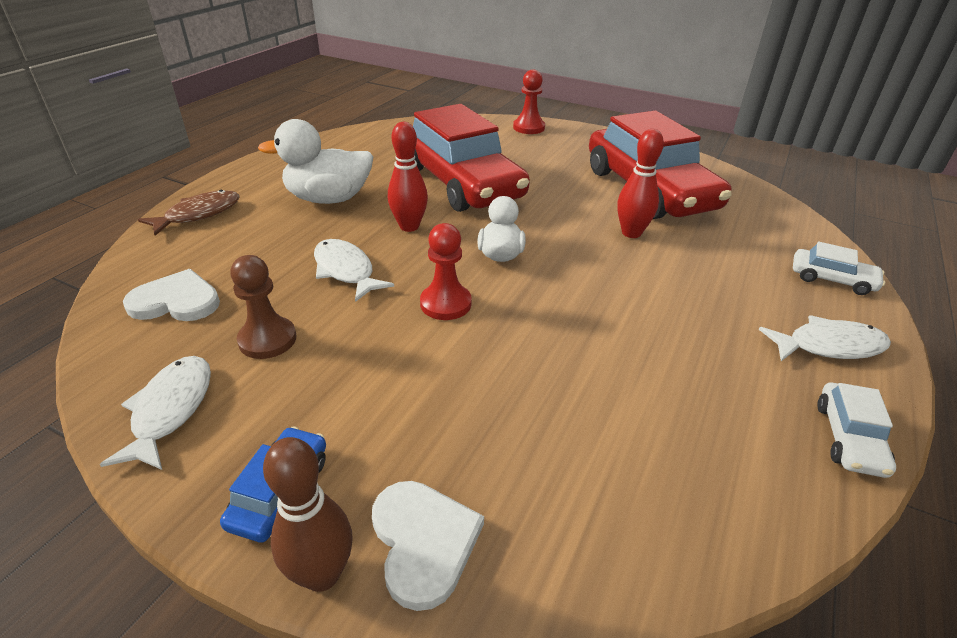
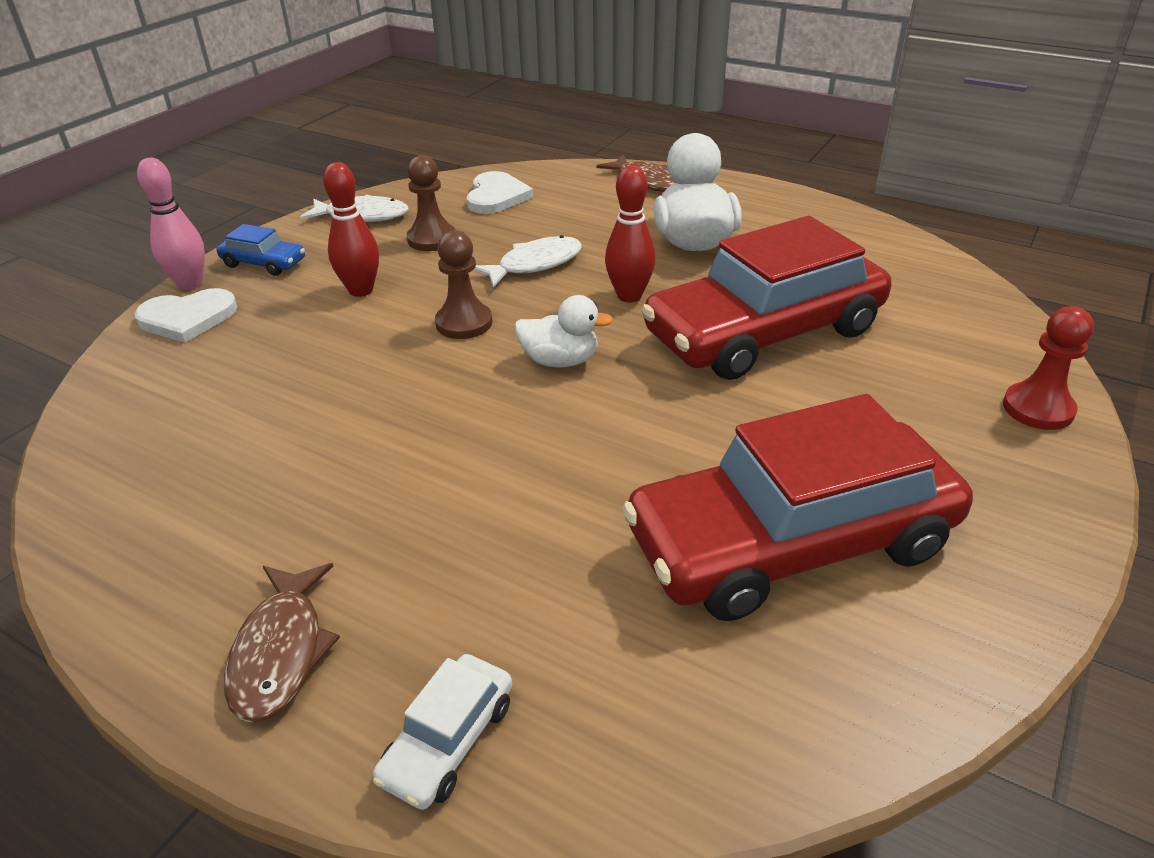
camera: 95 degrees right, 0 degrees up
brown bowling pin [263,437,353,592] -> pink bowling pin [137,158,205,290]
red pawn [420,223,472,320] -> brown pawn [435,230,493,339]
red bowling pin [617,129,664,238] -> red bowling pin moved to [323,162,379,297]
white fish [759,315,891,361] -> brown fish [224,563,340,723]
white car [817,383,896,478] -> none

